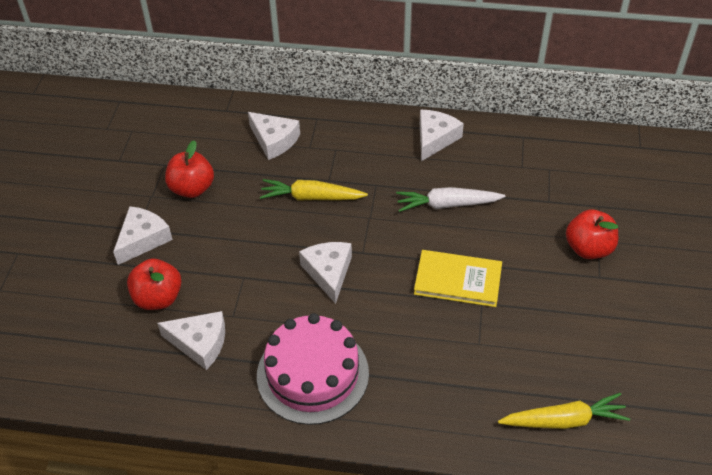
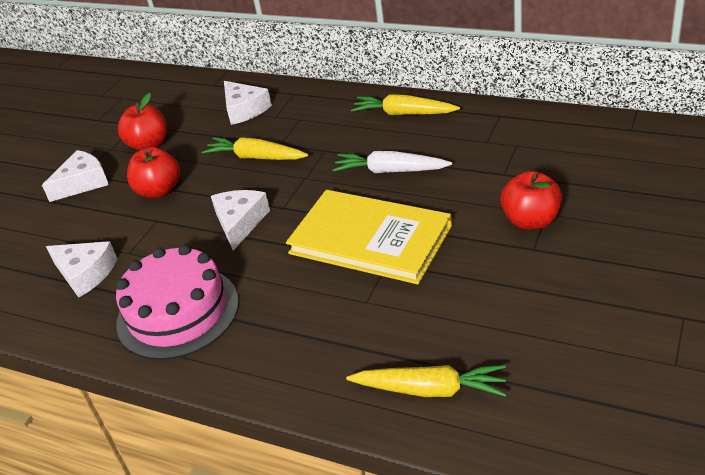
camera: 20 degrees right, 10 degrees down
red apple [127,259,181,310] -> red apple moved to [127,147,180,198]
yellow book [414,250,502,307] -> yellow book [286,190,452,284], size x1.54
white cheese [420,110,464,161] -> yellow carrot [351,94,460,115]

